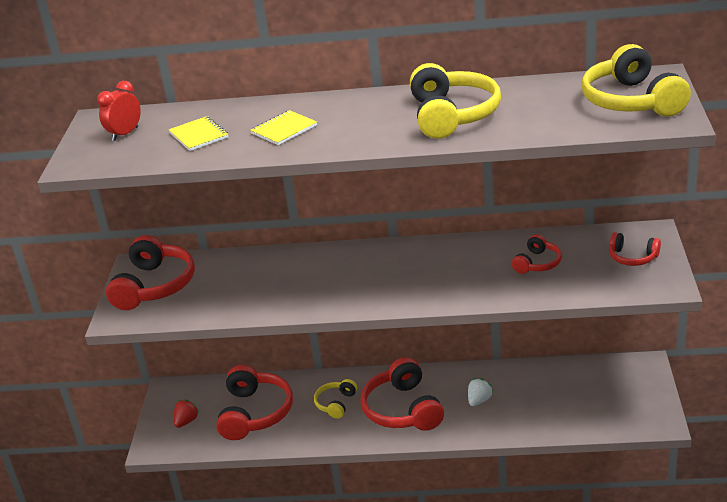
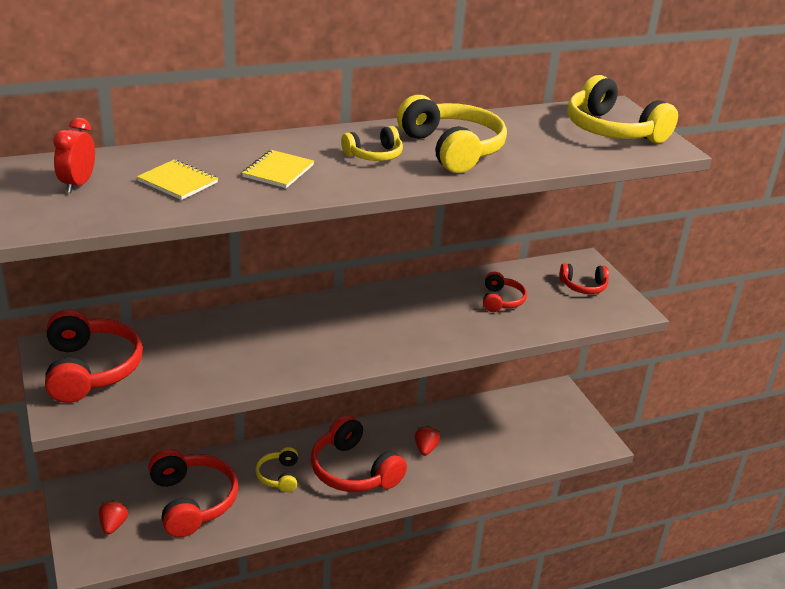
camera: 30 degrees left, 0 degrees up
white strawberry [468,378,493,406] -> red strawberry [415,426,440,456]
none -> yellow headphones [341,126,403,161]

